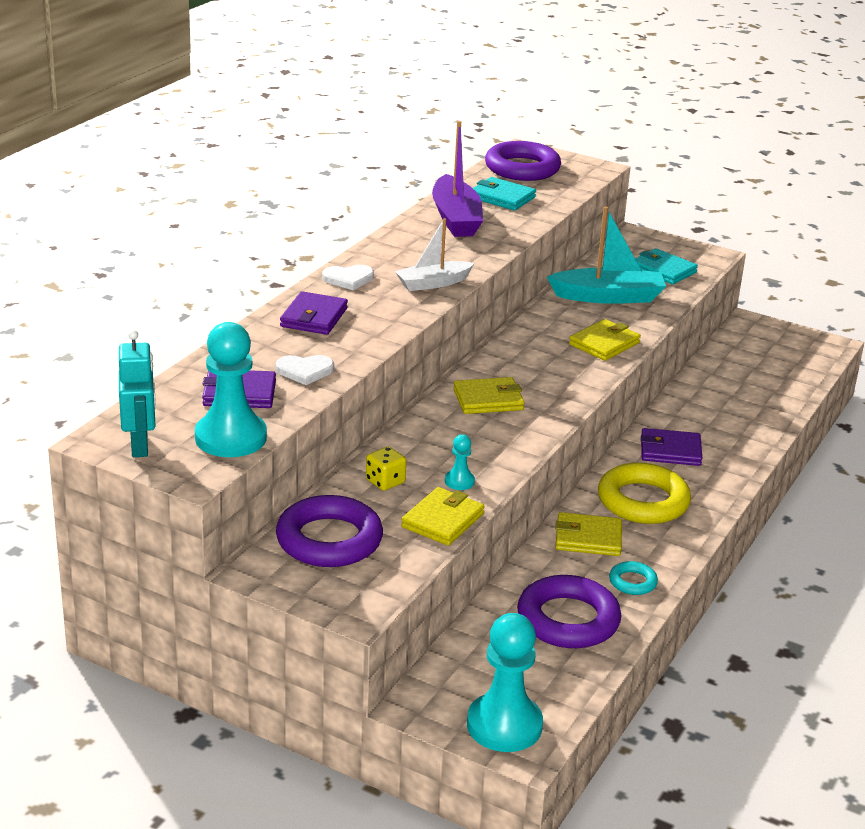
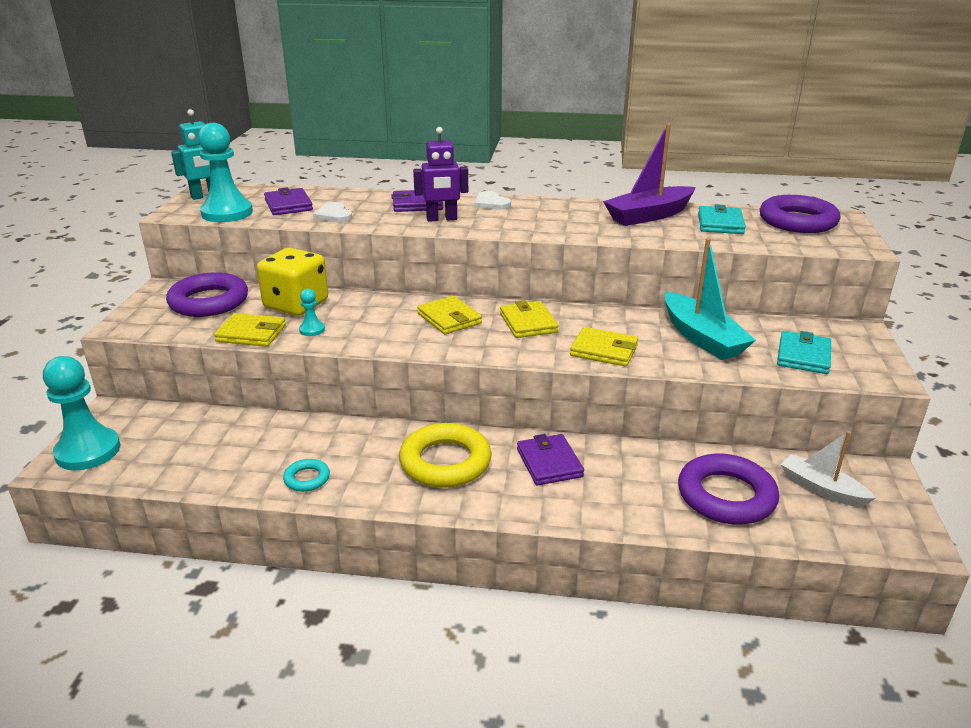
camera: 70 degrees right, 0 degrees up
yellow dice [366,447,406,491] -> yellow dice [257,248,328,316], size x2.08
white boat [395,218,474,291] -> white boat moved to [781,431,876,507]
purple ring [517,575,621,648] -> purple ring moved to [678,454,779,525]
yellow wallet [555,512,622,556] -> yellow wallet moved to [500,300,559,338]
none -> purple robot [413,127,468,222]

